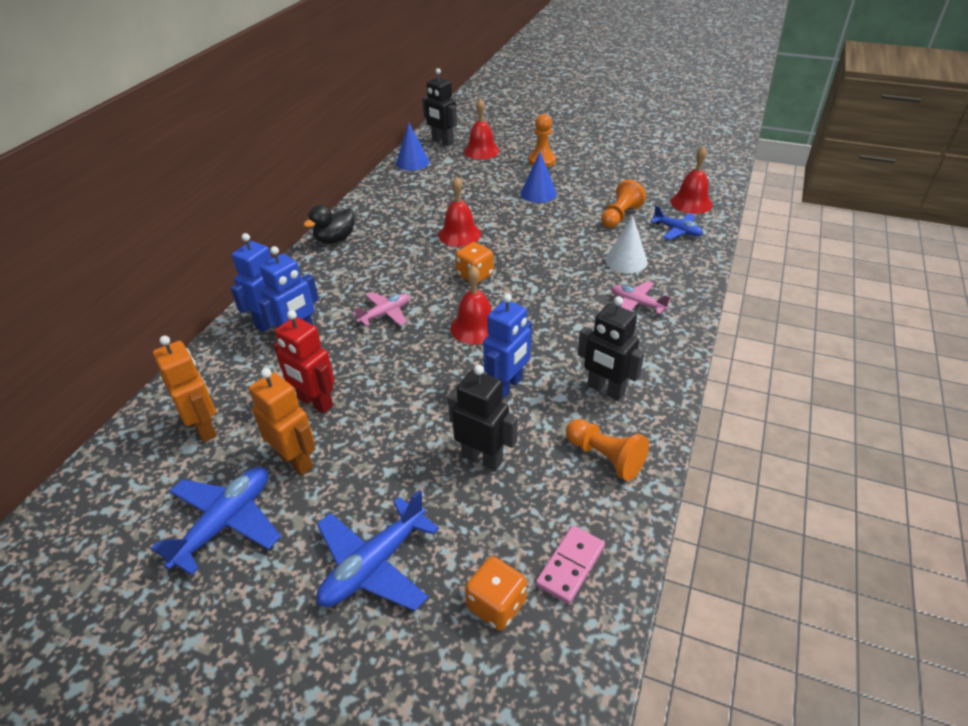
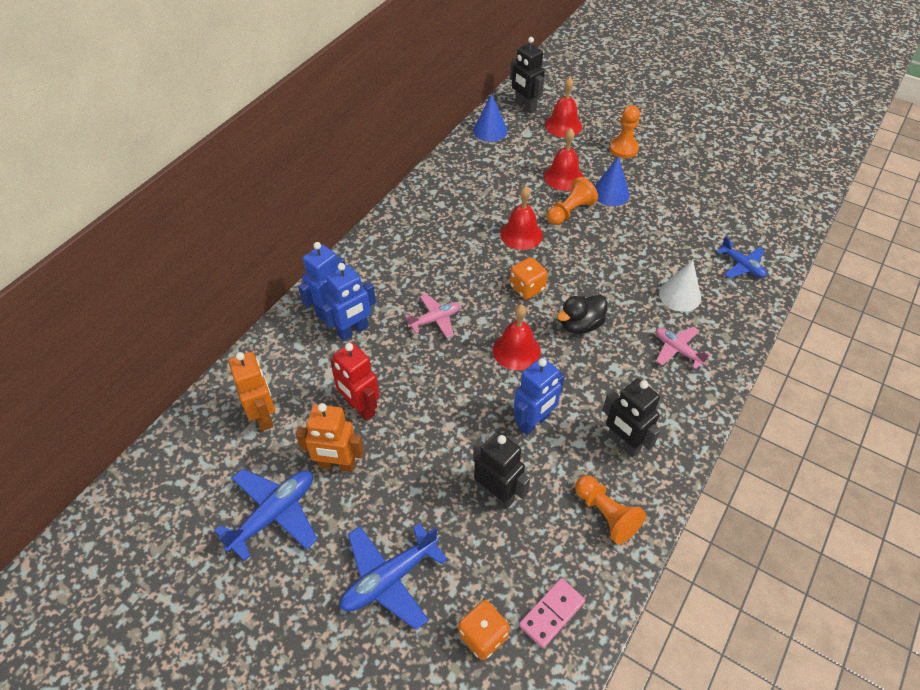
camera: 10 degrees right, 10 degrees up
orange robot [249,368,315,476] -> orange robot turned 135 degrees clockwise [296,403,364,472]
black duck [303,205,354,244] -> black duck moved to [557,295,608,334]
orange pawn [601,180,646,228] -> orange pawn moved to [547,177,598,225]
red bell [671,146,712,214] -> red bell moved to [544,128,584,191]

